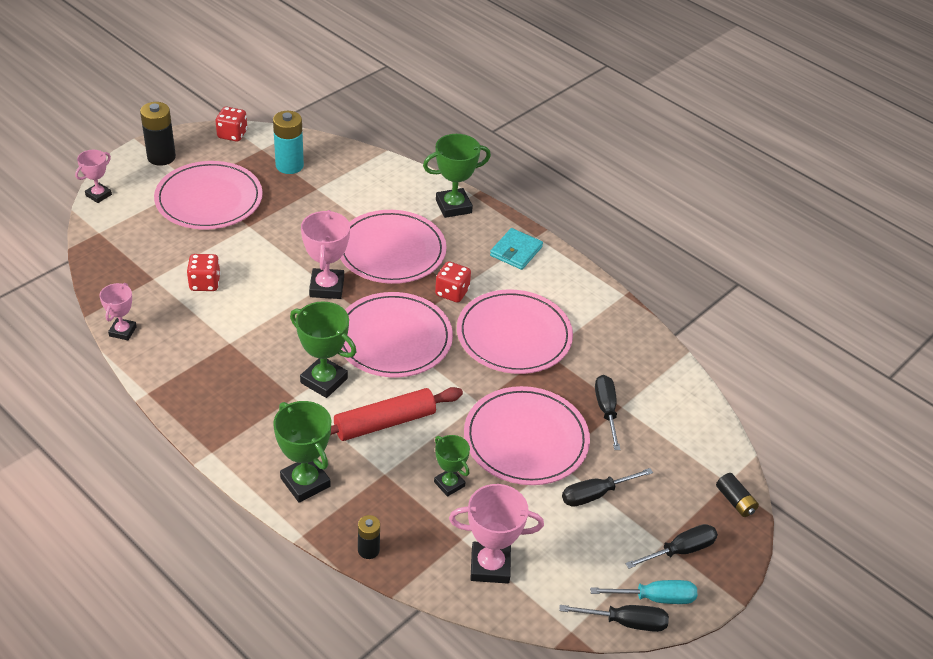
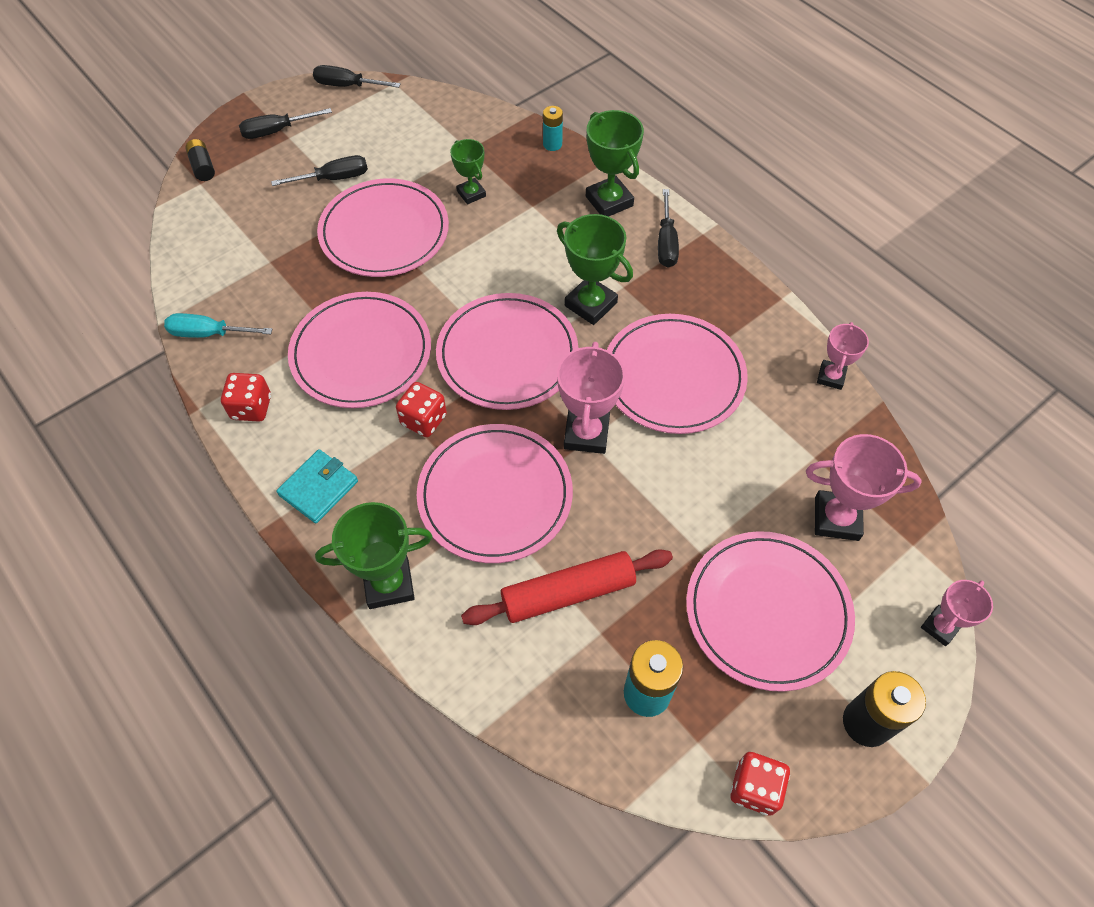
camera: 170 degrees left, 15 degrees up
red dice [187,254,220,291] -> red dice moved to [221,373,271,422]
red rolling pin [330,387,463,441] -> red rolling pin moved to [461,549,673,625]
black battery [358,515,380,559] -> turquoise battery [543,106,563,151]
pink trophy [449,484,544,584] -> pink trophy moved to [806,434,922,541]
turquoise screwdriver [590,580,697,604] -> turquoise screwdriver moved to [164,313,272,338]
black screwdriver [595,375,621,450] -> black screwdriver moved to [658,189,679,267]
none -> pink plate [607,314,748,434]

